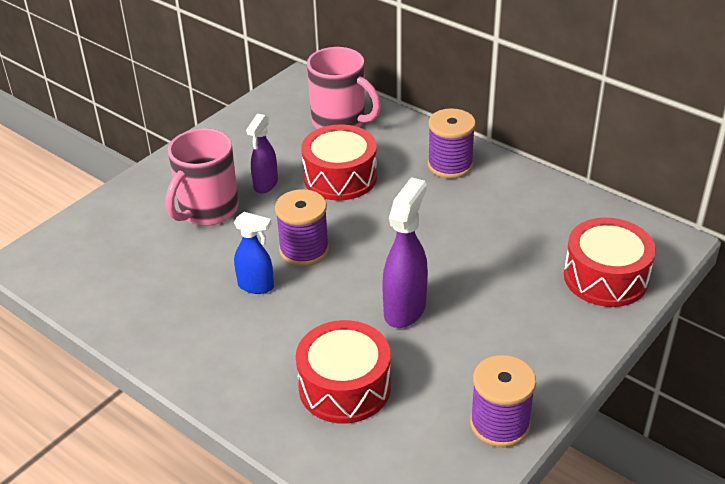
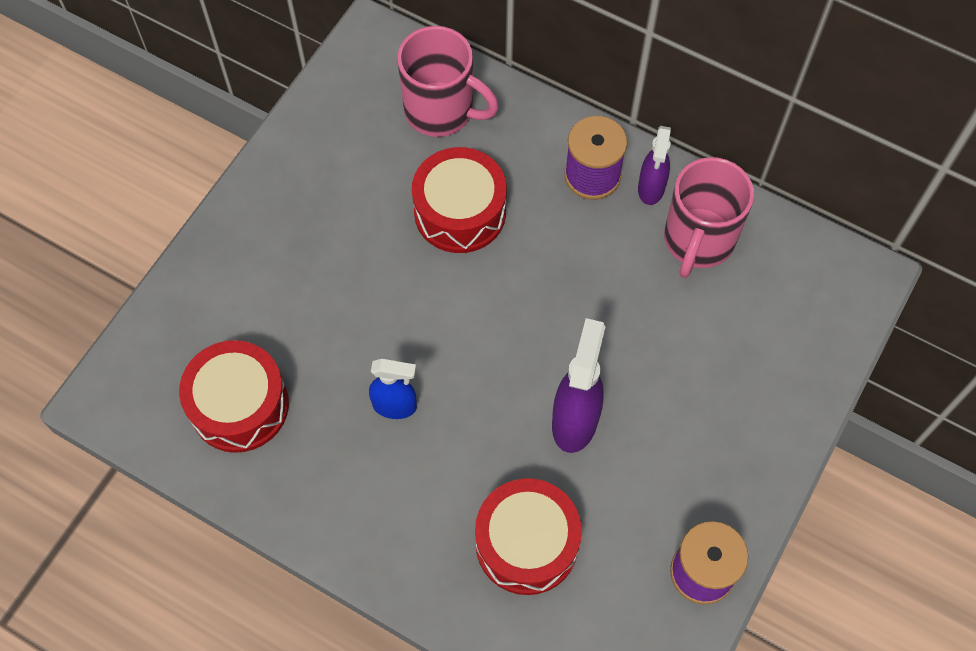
camera: 10 degrees left, 25 degrees up
pink mug [166,128,239,226] -> pink mug moved to [664,157,754,278]
purple spray bottle [246,114,278,194] -> purple spray bottle moved to [638,126,671,205]
purple spool [275,189,329,266] -> none
red drum [564,218,656,307] -> red drum moved to [179,340,289,453]

